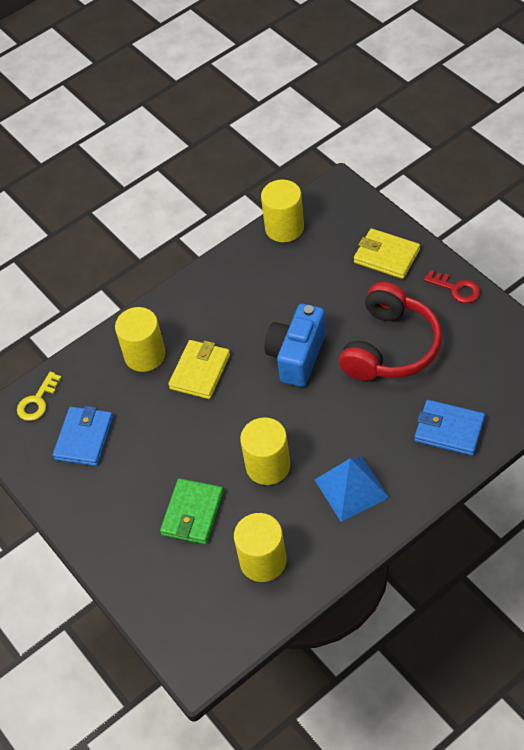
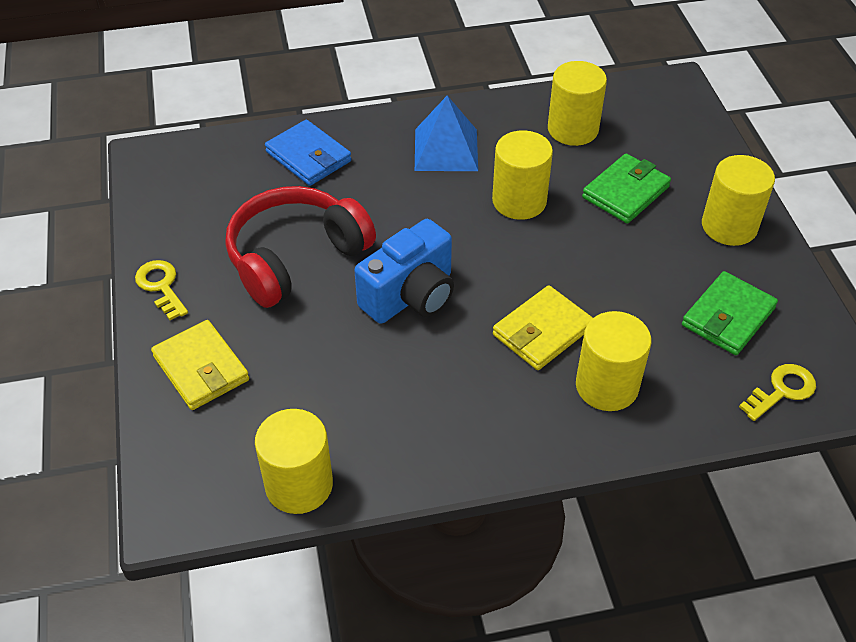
camera: 160 degrees left, 5 degrees down
blue wallet [53,406,113,466] -> green wallet [682,271,778,355]
red key [424,270,481,303] -> yellow key [135,260,188,320]
none -> yellow cylinder [702,155,775,246]

